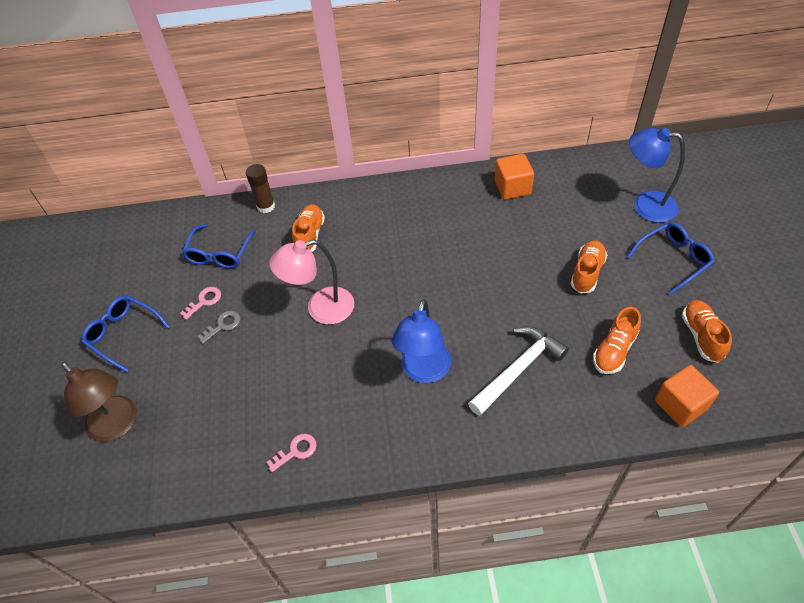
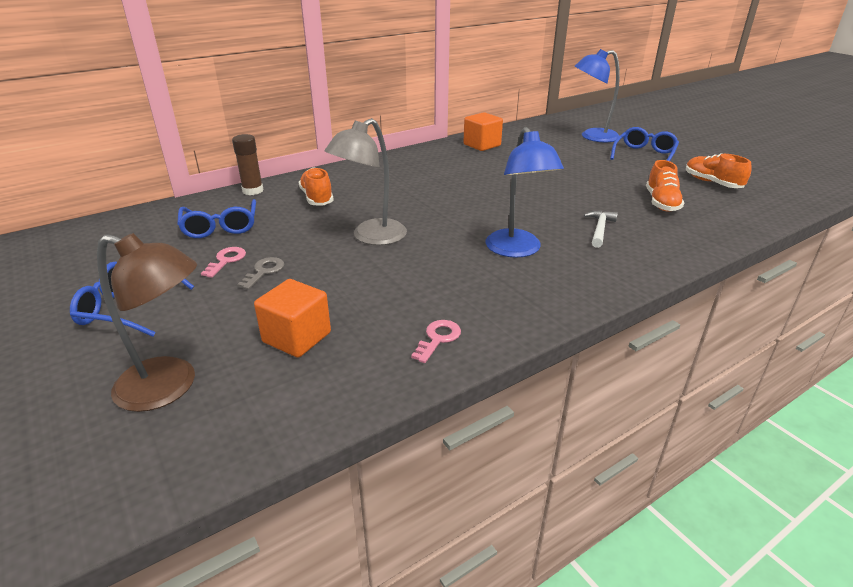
camera: 30 degrees left, 20 degrees down
pink lamp [269,239,354,324] -> grey lamp [325,118,407,245]
white hammer [468,326,569,416] -> white hammer [584,211,618,248], size x0.56
orange shoe [571,240,607,294] -> none
orange cube [655,365,719,427] -> orange cube moved to [254,279,331,358]

